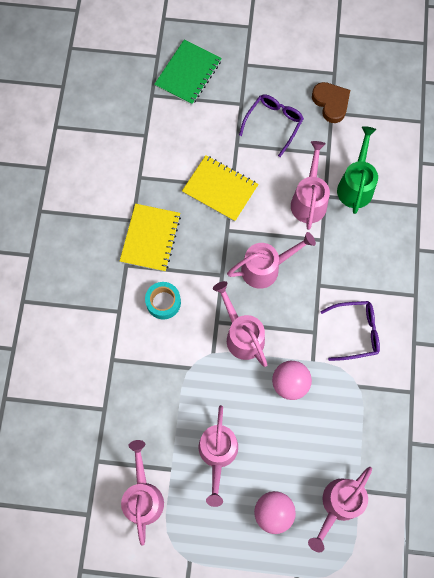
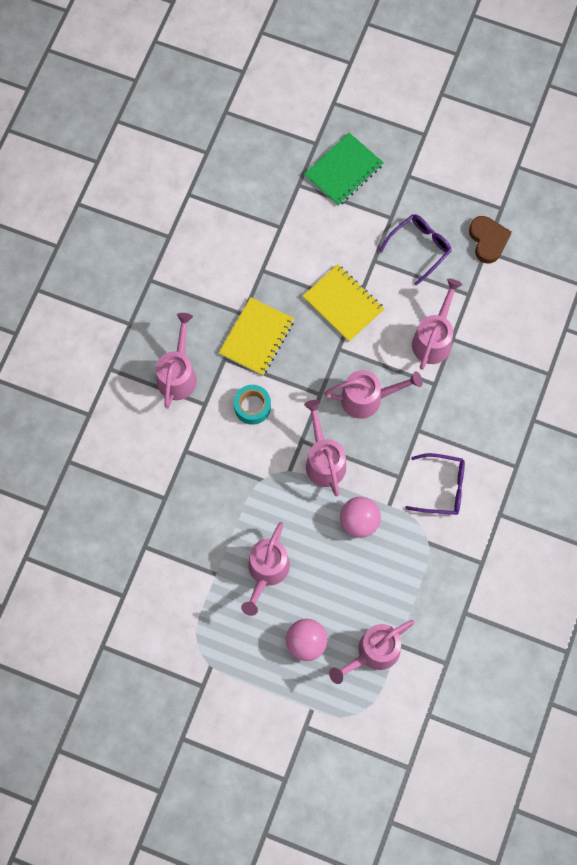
camera: 15 degrees right, 0 degrees up
pink watering can [121,440,164,545] -> pink watering can moved to [156,313,197,408]
green watering can [337,126,378,214] -> none

